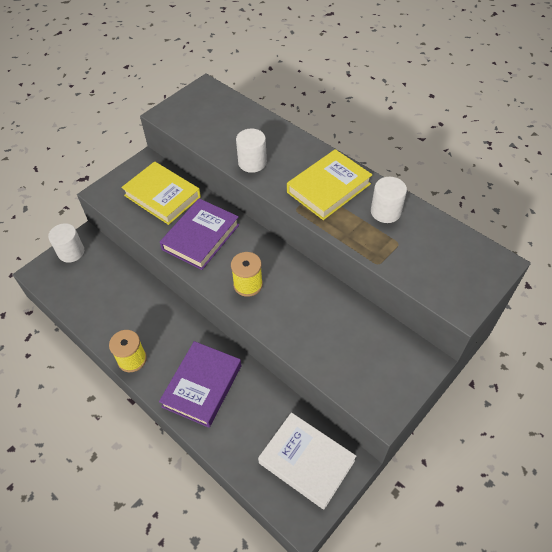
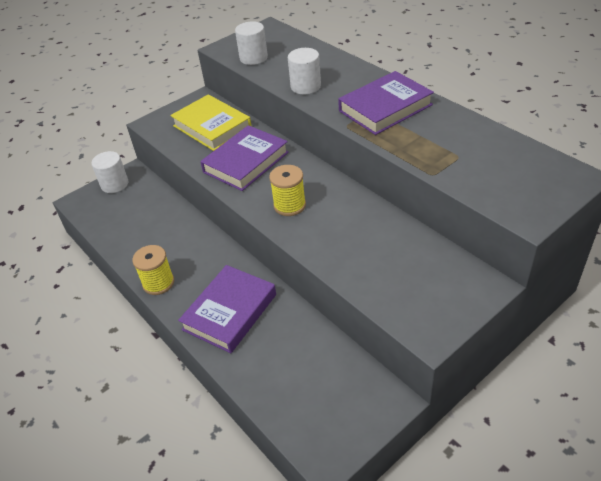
camera: 10 degrees right, 10 degrees down
white book [258,413,356,509] -> none
yellow book [287,149,372,220] -> purple book [338,71,434,135]
white cylinder [371,177,407,223] -> white cylinder moved to [235,21,268,65]

